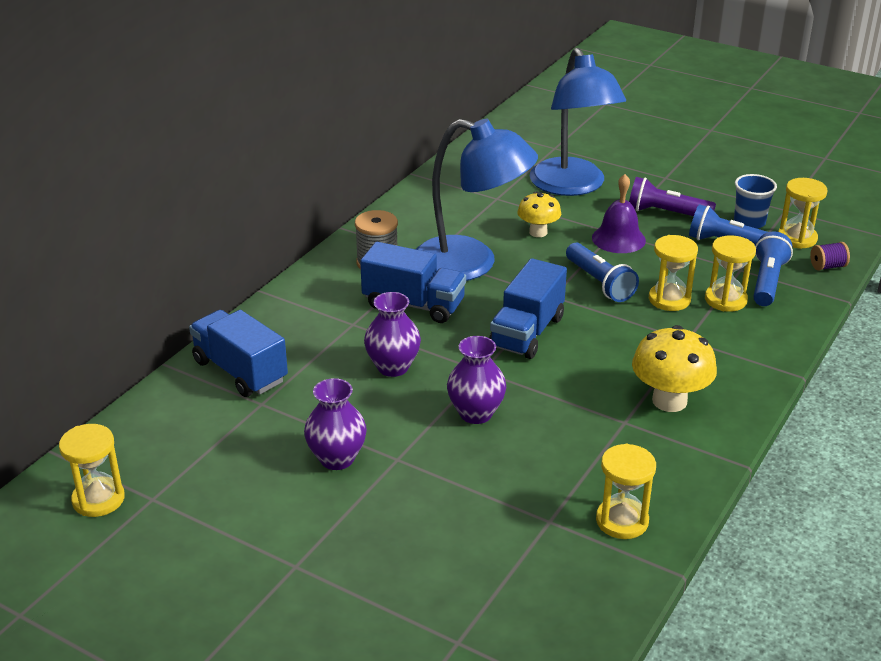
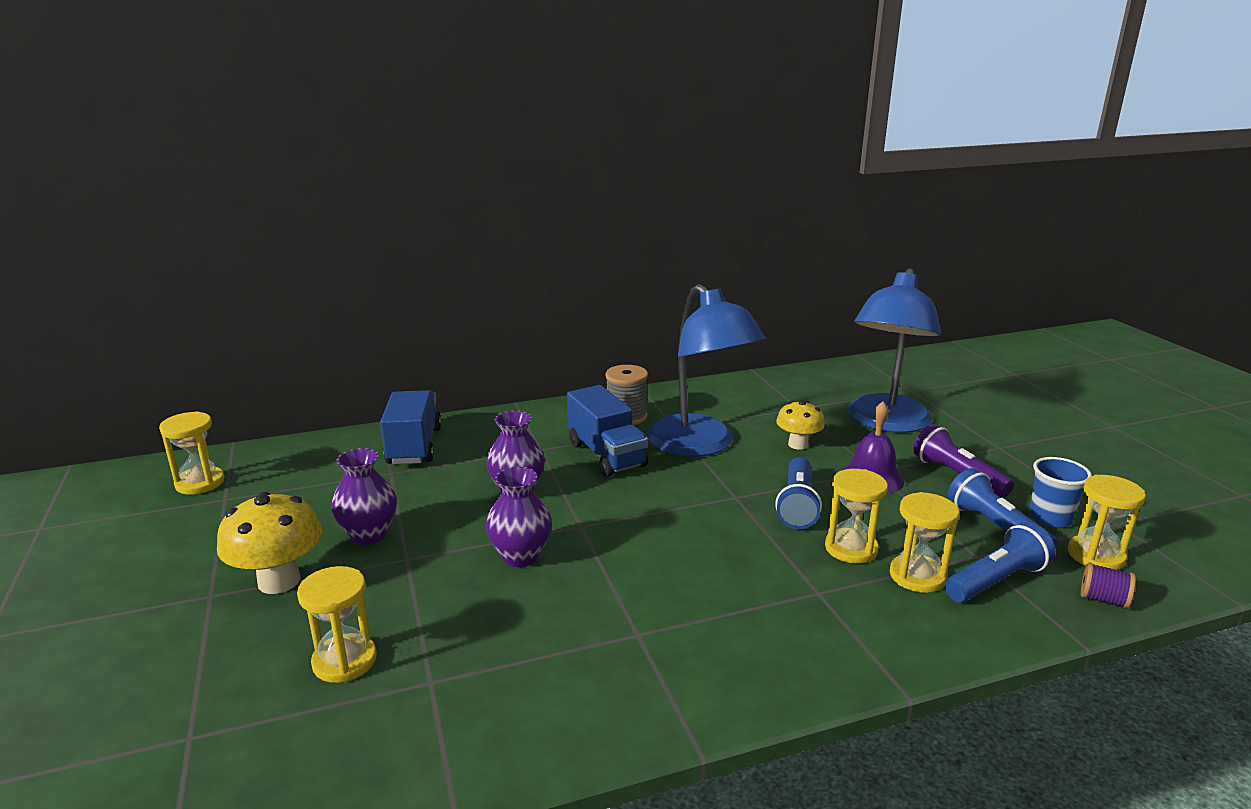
camera: 40 degrees right, 10 degrees down
blue truck [489,258,567,359] -> none
yellow hourglass [596,444,656,539] -> yellow hourglass moved to [297,566,377,683]
yellow mushroom [632,325,717,412] -> yellow mushroom moved to [217,492,322,594]

